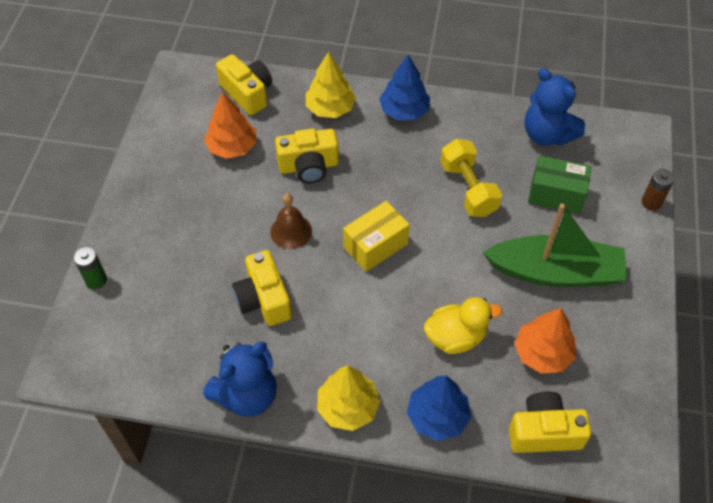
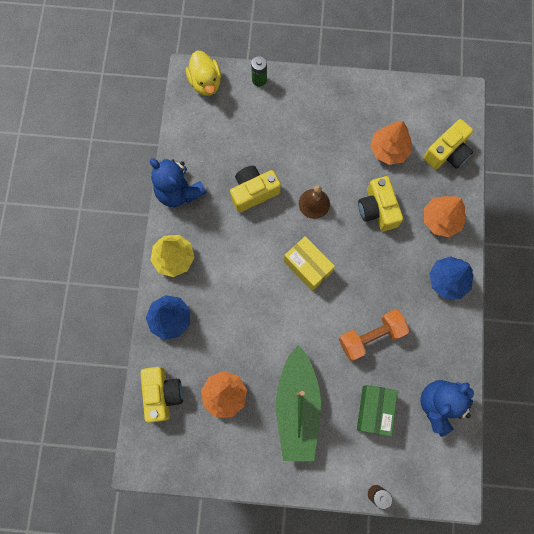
camera: 85 degrees right, 20 degrees up
yellow tree [306,52,356,118] -> orange tree [424,196,467,237]
yellow duck [424,297,502,354] -> yellow duck moved to [186,50,221,96]
yellow dumbbell [440,139,502,217] -> orange dumbbell [339,309,409,361]

